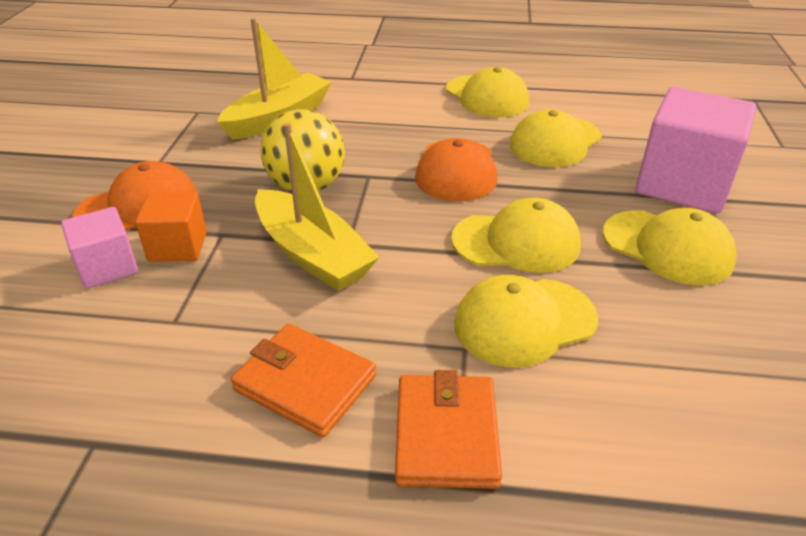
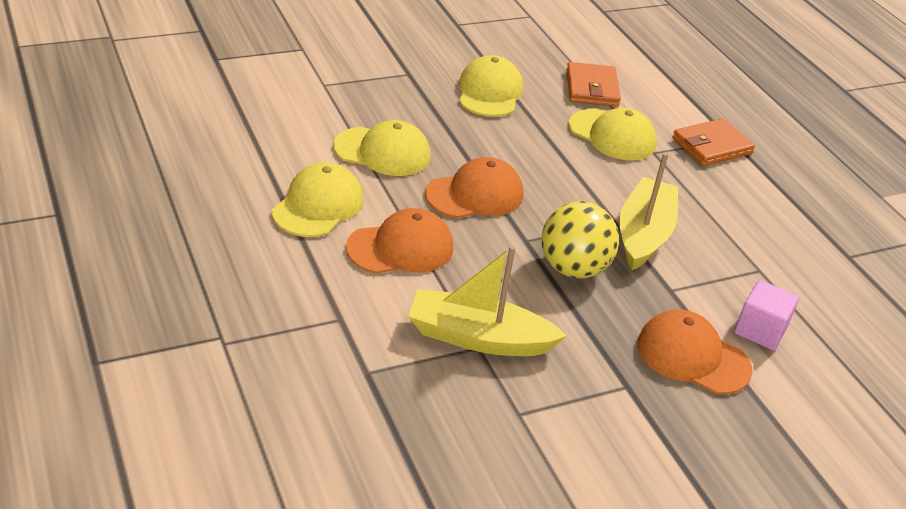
camera: 125 degrees left, 0 degrees up
orange cube [135,192,207,262] -> none
orange wallet [231,324,376,437] -> orange wallet moved to [566,62,621,107]
yellow cap [451,198,581,273] -> none
pink cube [635,87,756,213] -> none
none -> orange cap [346,208,453,274]

